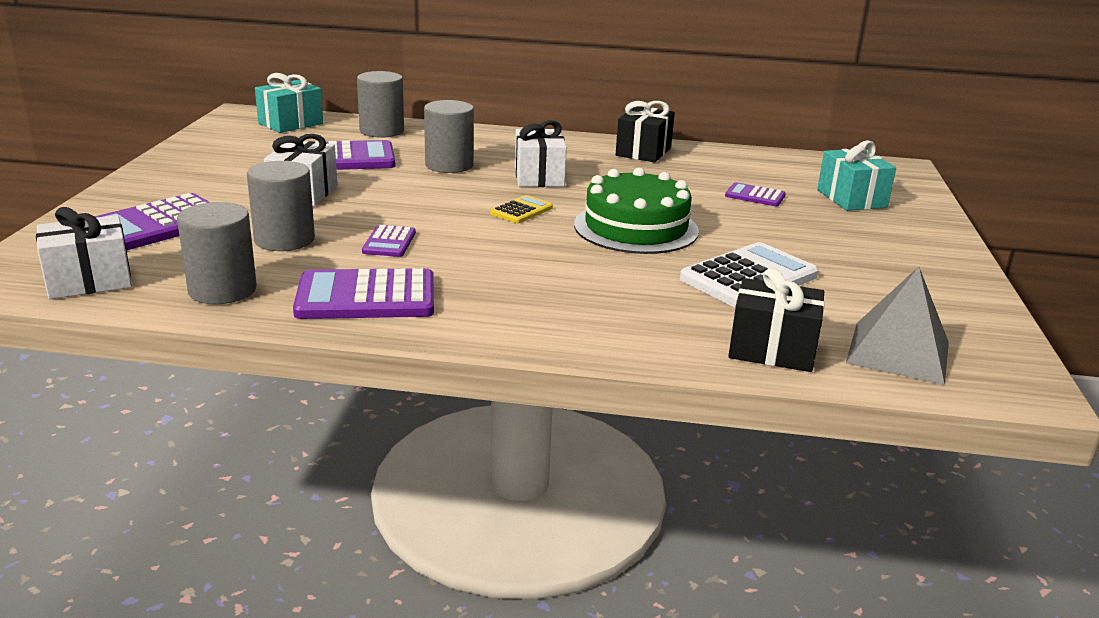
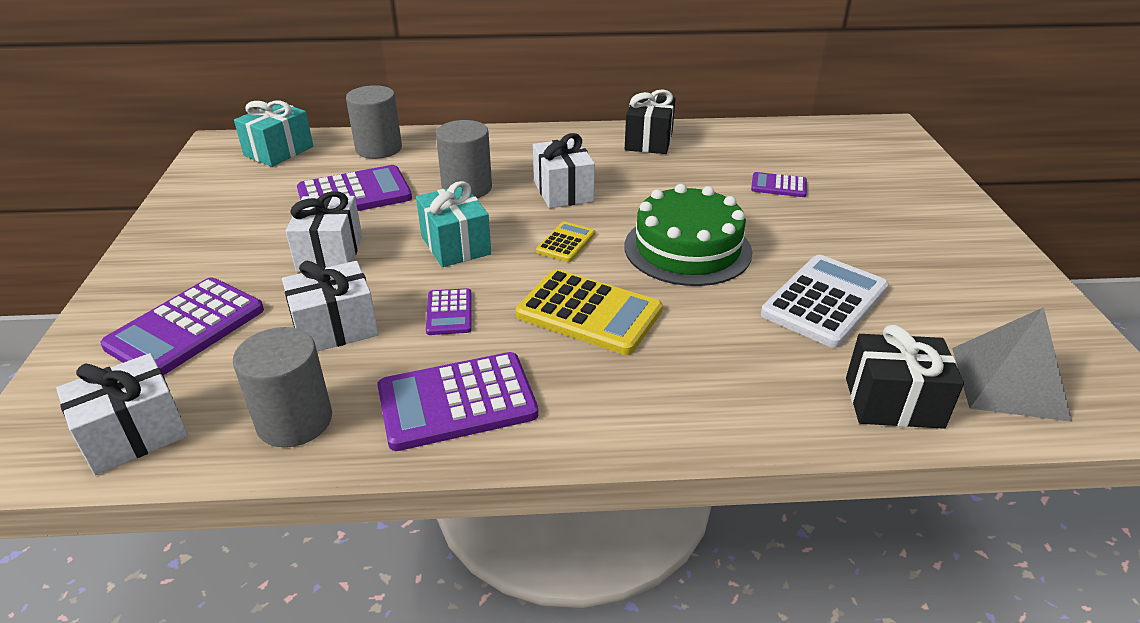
camera: 10 degrees left, 10 degrees up
grey cylinder [247,161,315,251] -> white gift [282,261,379,352]
turquoise gift [817,140,896,211] -> turquoise gift moved to [416,181,491,267]
none -> yellow calculator [516,269,663,355]

